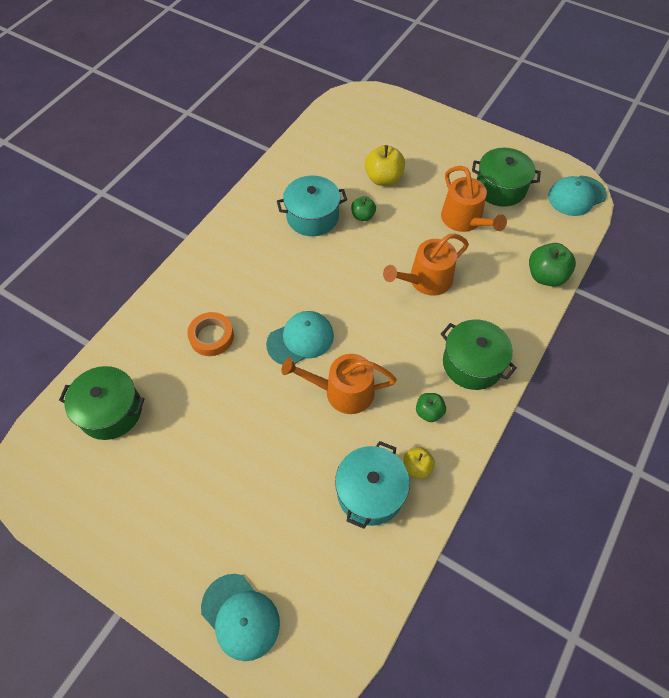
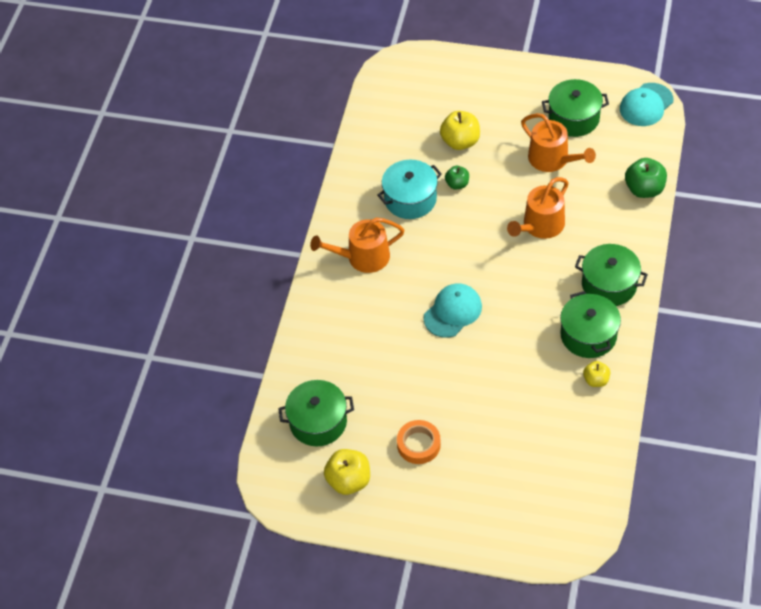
camera: 15 degrees left, 5 degrees down
orange tape [187,312,234,356] -> orange tape moved to [397,420,441,464]
turquoise cap [201,574,280,661] -> none
orange watering can [282,354,397,414] -> orange watering can moved to [310,218,405,273]
turquoise pot [335,441,410,529] -> none
green apple [416,393,446,422] -> green pot [560,291,621,358]
none -> yellow apple [324,449,370,495]

